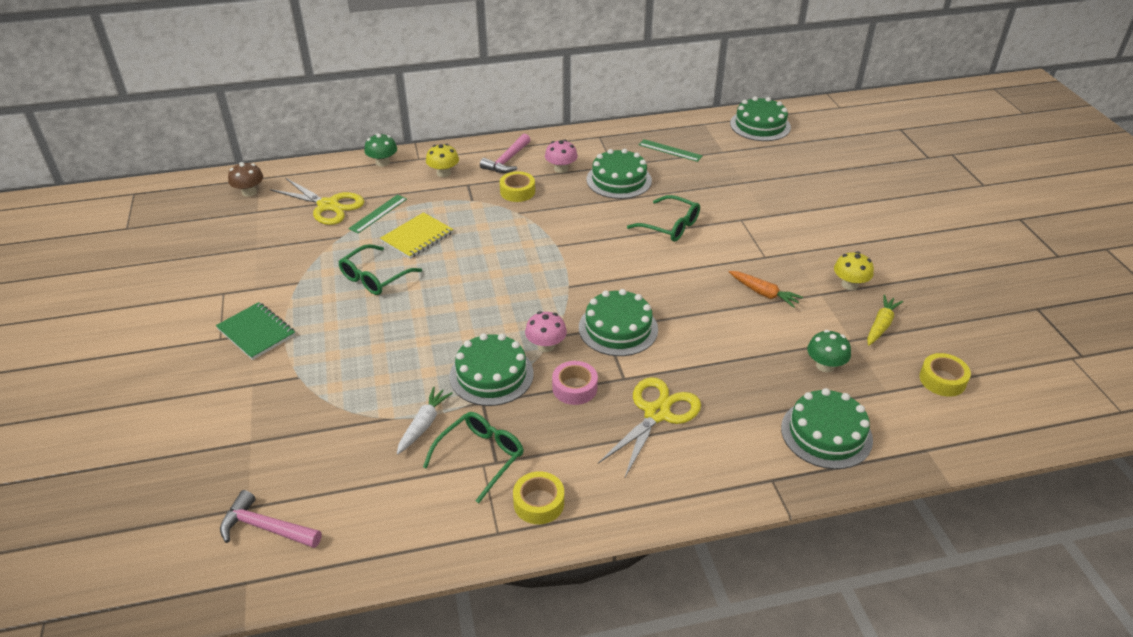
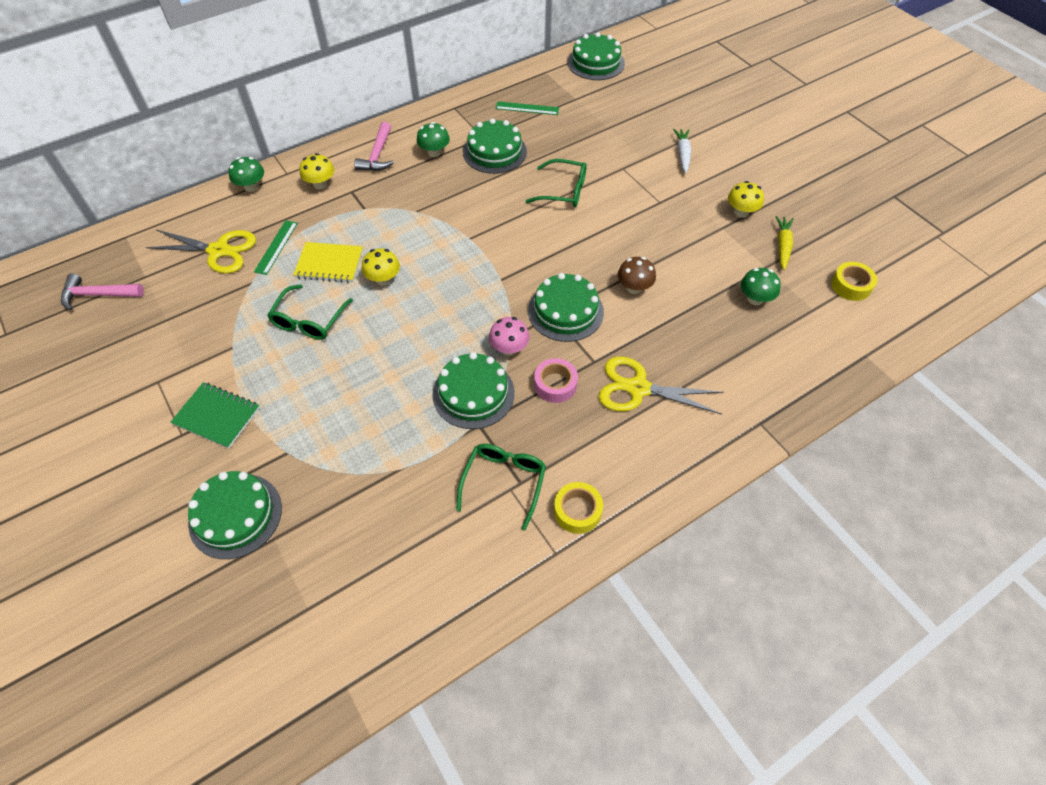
camera: 20 degrees left, 15 degrees up
pink hammer [220,490,322,548] -> pink hammer moved to [61,273,144,310]
brown mushroom [228,162,263,197] -> brown mushroom moved to [618,257,656,294]
yellow notebook [380,212,453,259] -> yellow notebook turned 75 degrees clockwise [293,242,363,283]
white carrot [397,387,453,454] -> white carrot moved to [673,129,691,173]
yellow tape [500,171,535,202] -> none
pink mushroom [545,140,578,173] -> green mushroom [417,122,450,157]
yellow scissors [598,377,701,477] -> yellow scissors turned 90 degrees counterclockwise [598,356,723,415]
orange carrot [729,271,803,308] -> none
green cake [781,388,873,469] -> green cake moved to [188,471,282,559]
none -> yellow mushroom [362,248,400,286]

